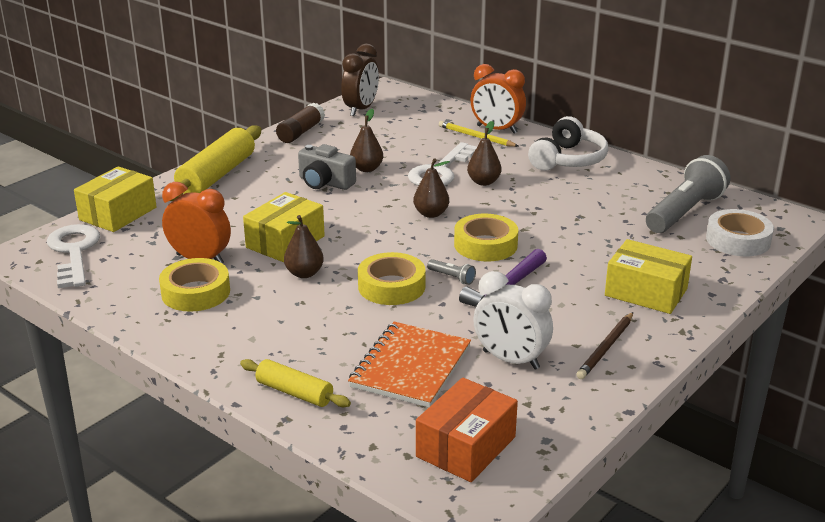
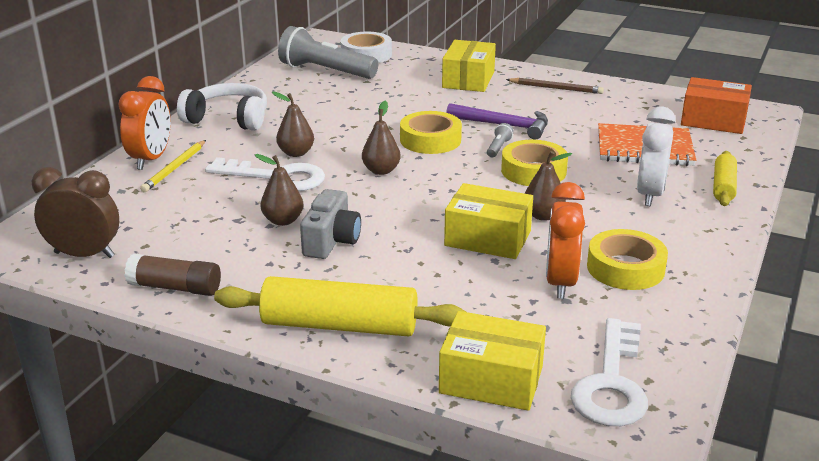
camera: 105 degrees left, 0 degrees up
white key [47,224,100,288] -> white key turned 45 degrees counterclockwise [571,318,648,426]
white clock [473,271,553,370] -> white clock moved to [637,107,676,206]

